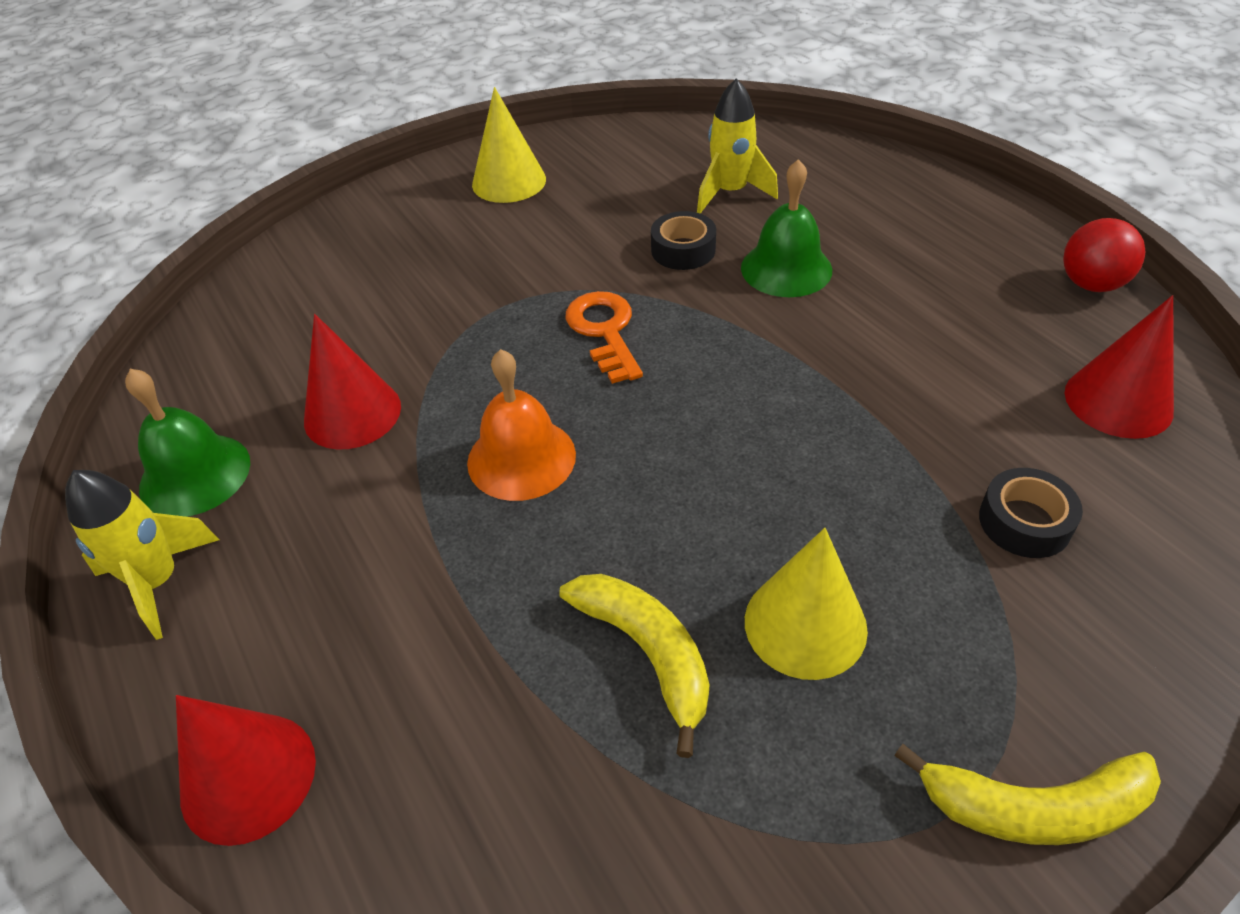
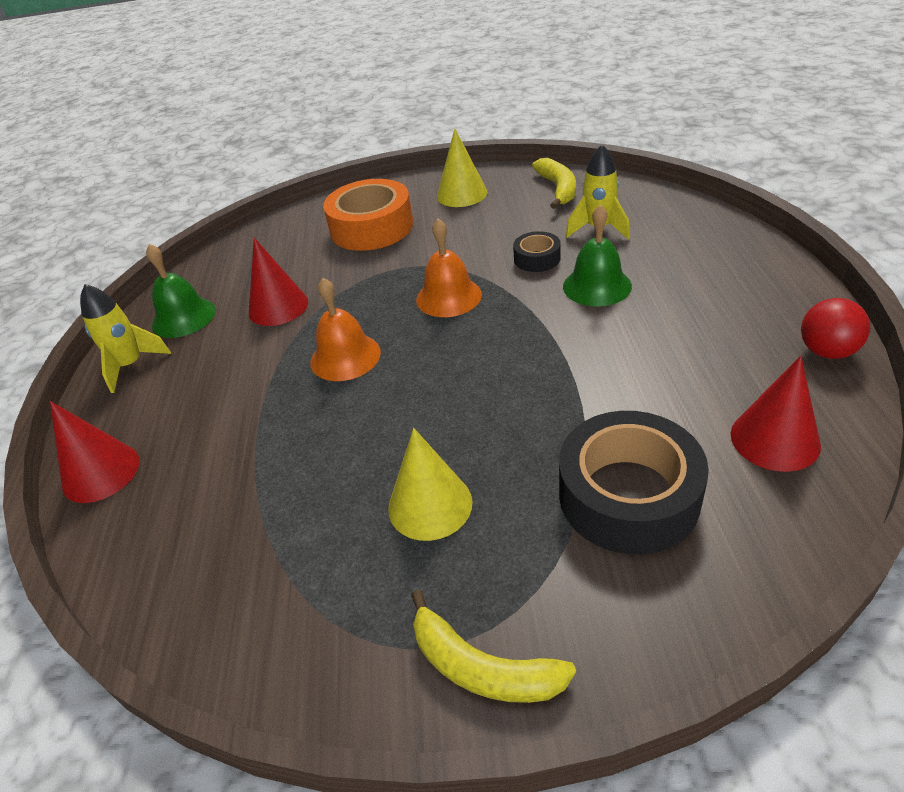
camera: 30 degrees right, 5 degrees down
yellow banana [559,574,709,758] -> yellow banana moved to [532,158,576,209]
orange key [566,291,643,384] -> orange bell [416,219,482,317]
black tape [979,468,1083,558] -> black tape [559,411,709,555], size x2.02
none -> orange tape [323,179,413,251]

